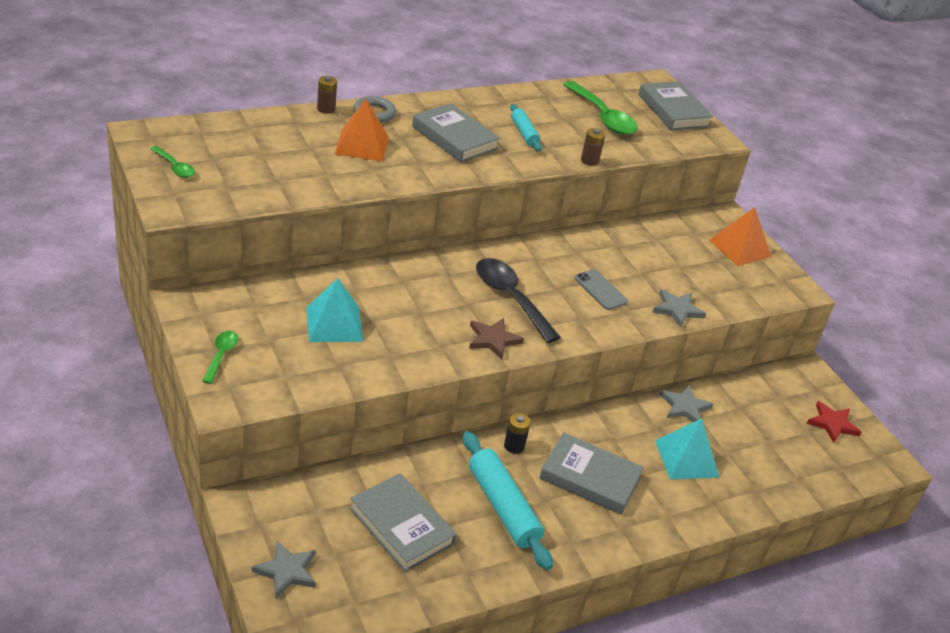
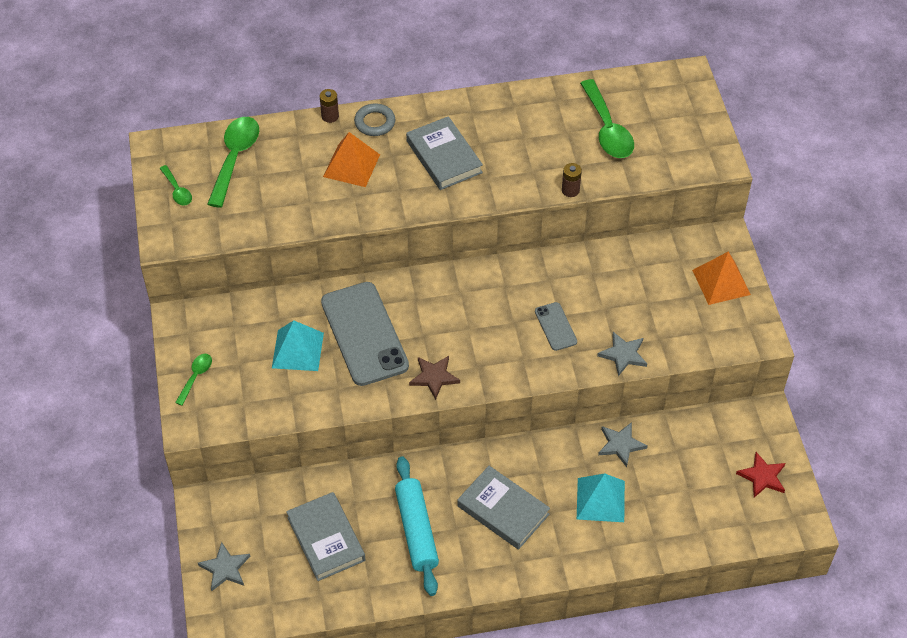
camera: 20 degrees right, 15 degrees up
black spoon [476,258,561,343] -> none
black battery [504,413,531,454] -> none
turquoise rolling pin [510,104,542,152] -> none
grey book [639,81,714,130] -> none
none -> green spoon [208,117,259,208]
none -> grey phone [321,282,409,386]

